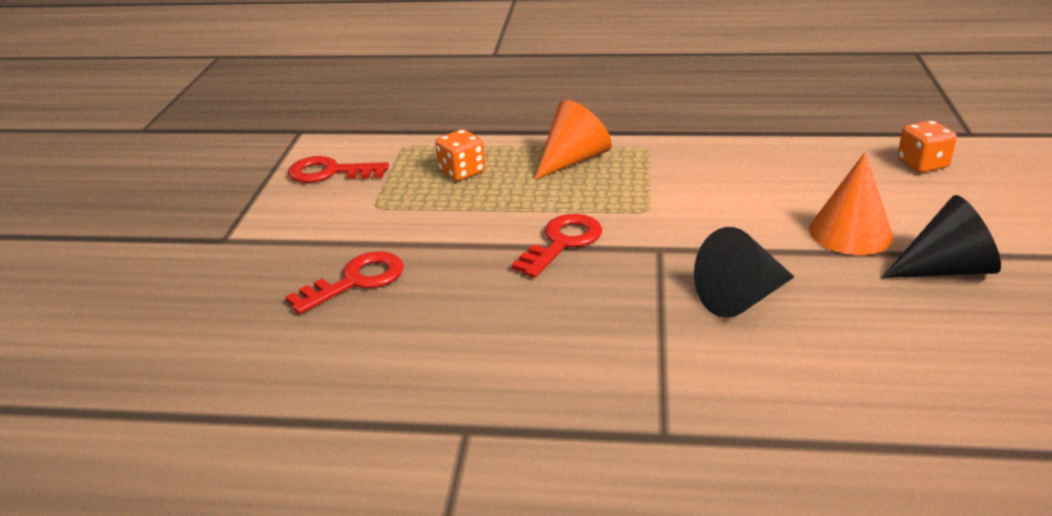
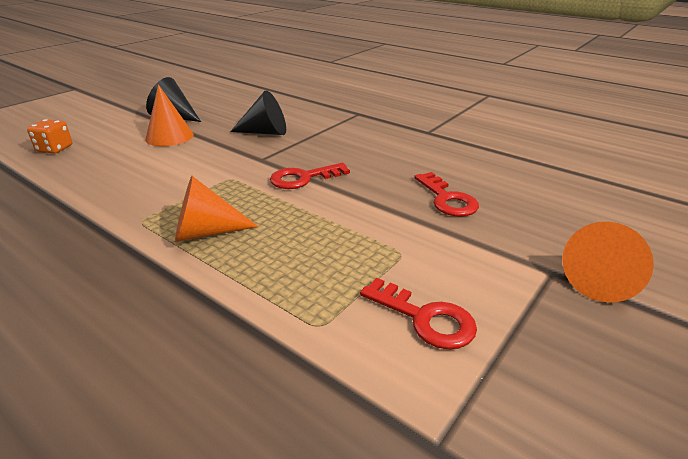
camera: 150 degrees left, 0 degrees up
red key [285,251,404,314] -> red key turned 105 degrees counterclockwise [414,172,479,216]
orange dice [435,129,485,181] -> none
none -> orange cone [562,222,654,303]

